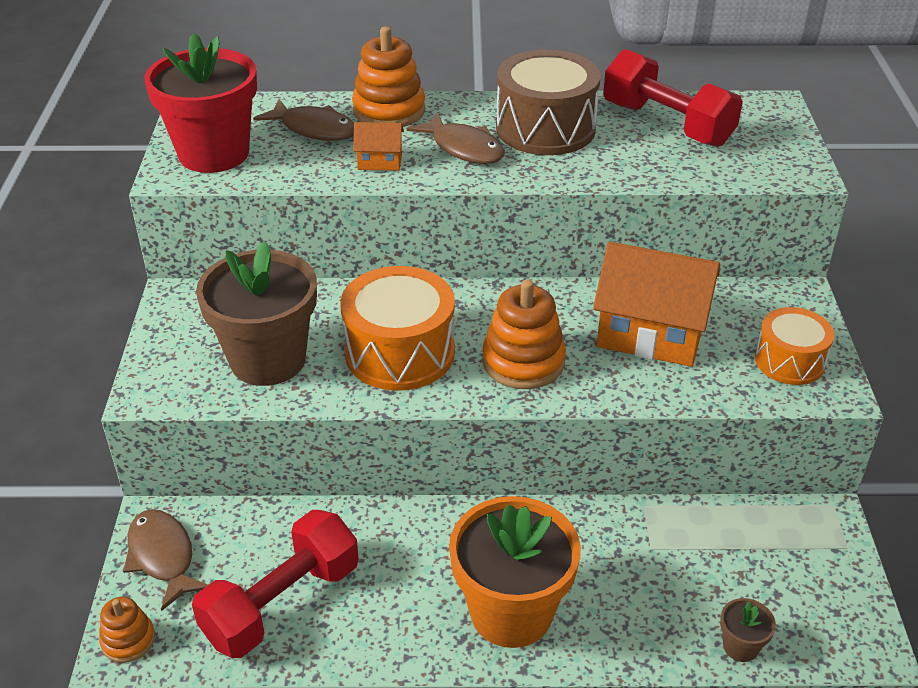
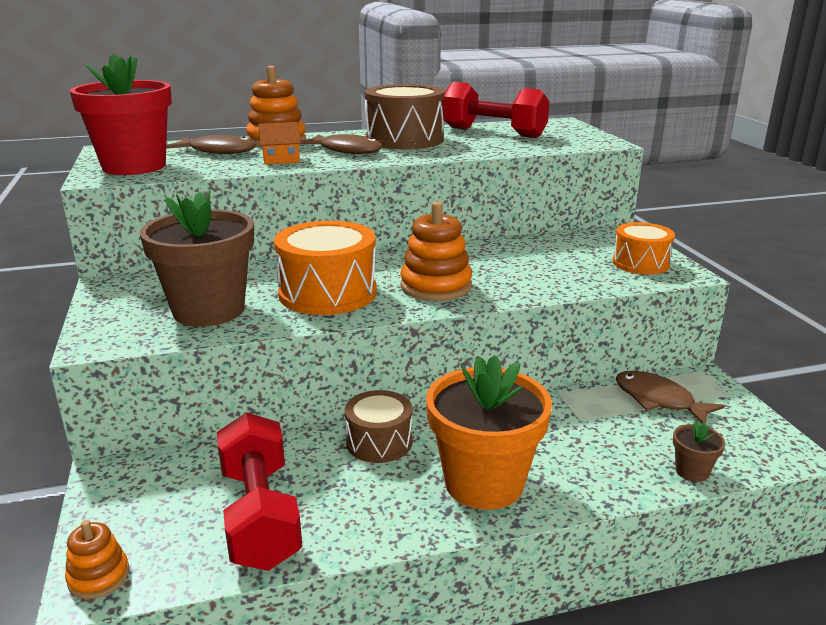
camera: 15 degrees left, 15 degrees down
brown fish [123,509,208,611] -> brown fish moved to [616,371,725,423]
red dumbbell [192,510,359,658] -> red dumbbell turned 45 degrees counterclockwise [217,412,302,571]
orange house [593,242,720,367] -> none
none -> brown drum [345,390,412,463]

